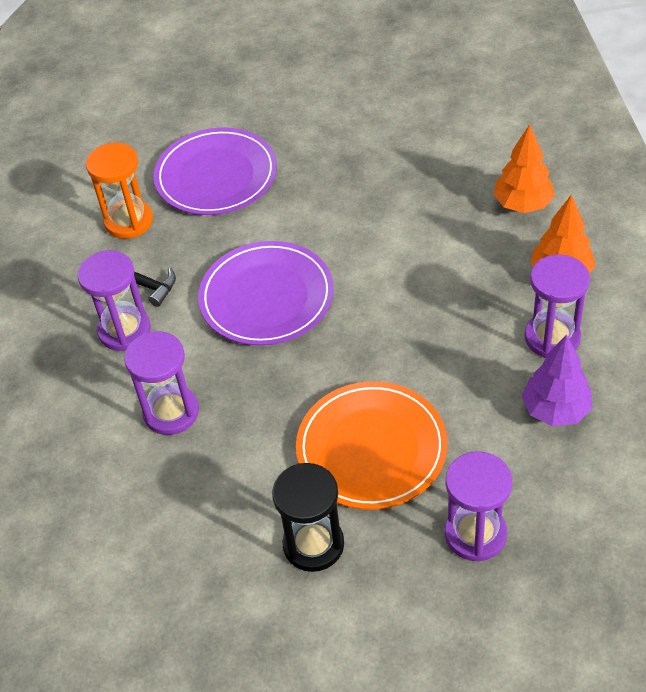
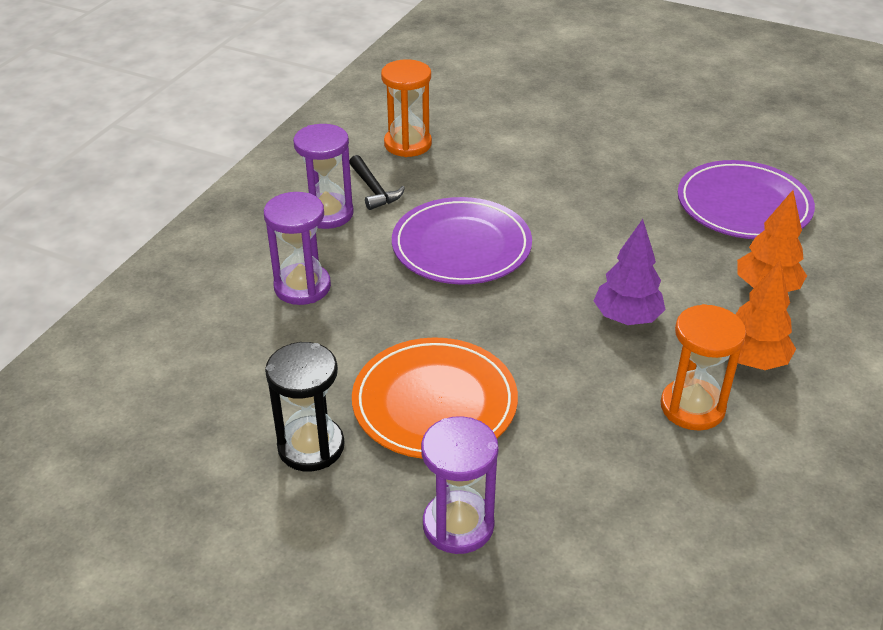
camera: 30 degrees right, 10 degrees down
purple plate [154,127,277,215] -> purple plate moved to [678,160,815,239]
purple tree [522,334,592,426] -> purple tree moved to [594,219,666,325]
purple hourglass [525,254,590,358] -> orange hourglass [661,304,746,431]

